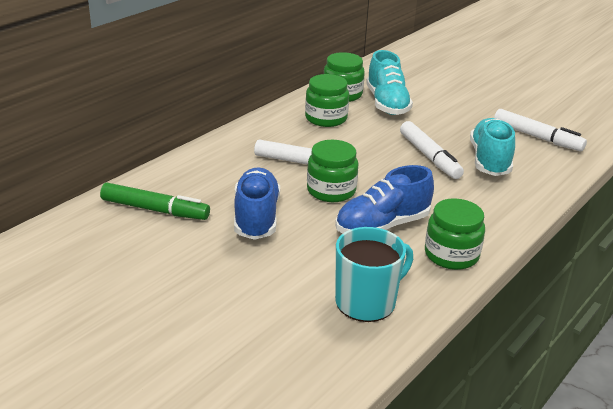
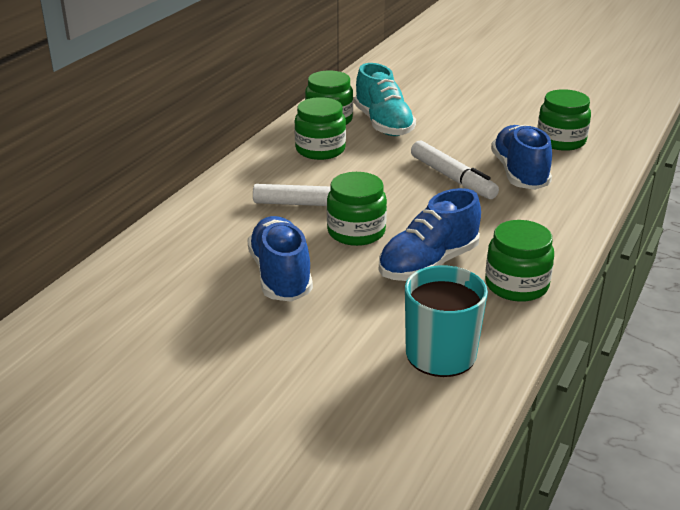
camera: 10 degrees left, 0 degrees up
green marker [100,183,210,220] -> none
turquoise shoe [470,118,515,176] -> blue shoe [491,125,552,190]
white marker [494,109,587,151] -> green jar [537,89,591,151]

